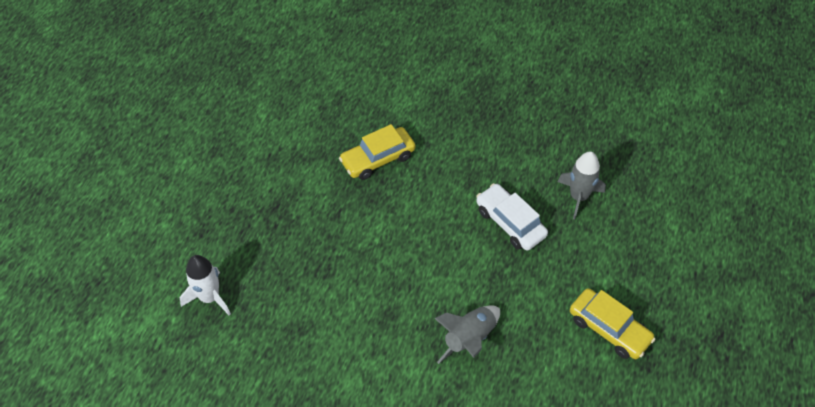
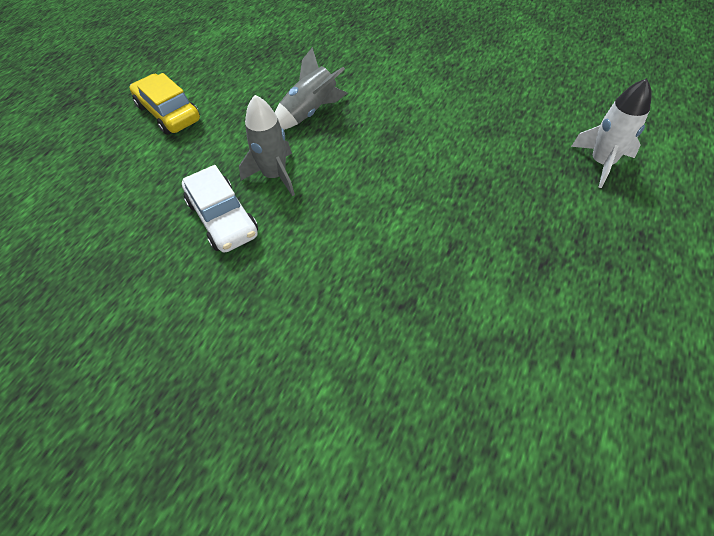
camera: 170 degrees left, 0 degrees up
yellow car [339,124,416,180] -> none
grey rocket [557,151,606,219] -> grey rocket moved to [239,95,295,196]

